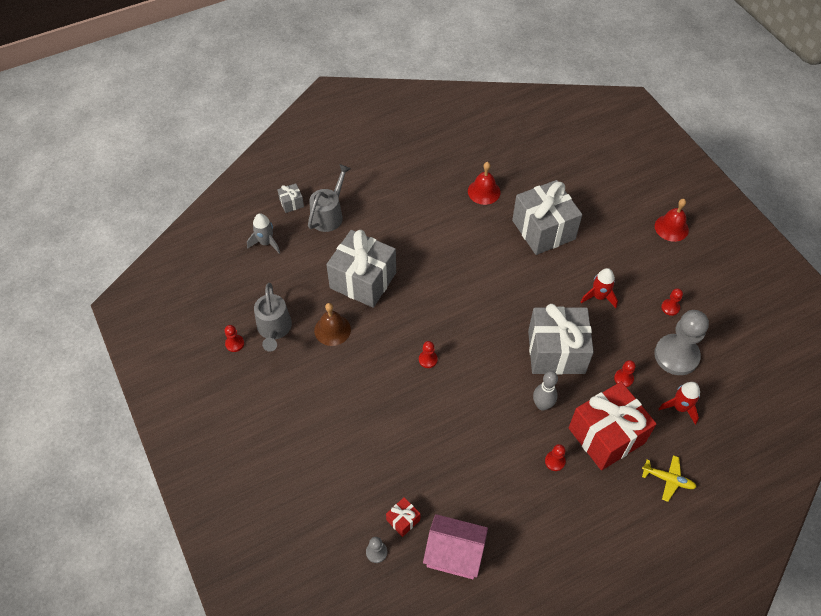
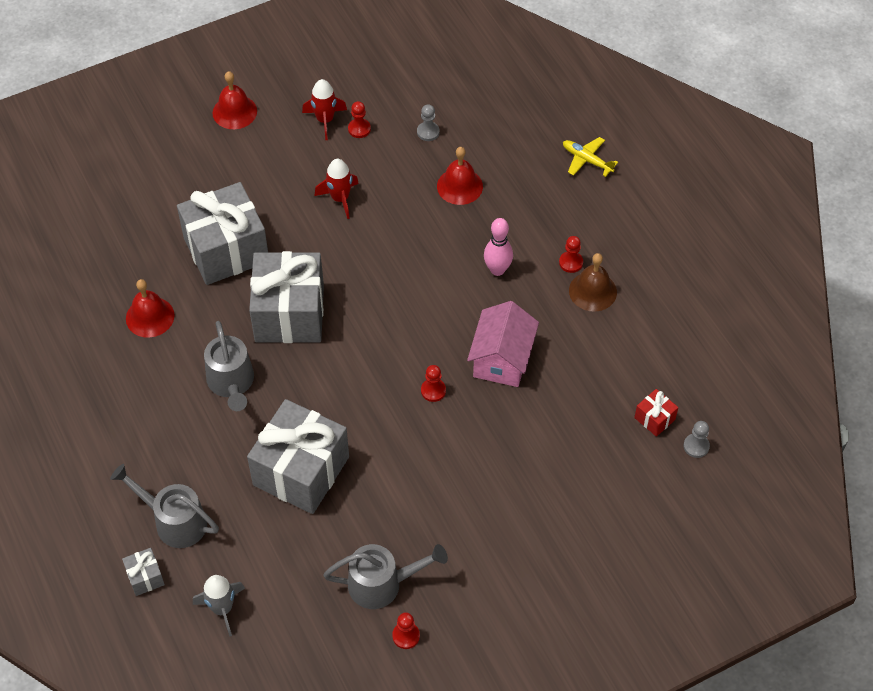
camera: 90 degrees left, 0 degrees up
brown bell [314,303,351,346] -> brown bell moved to [569,253,617,312]
pink house [423,514,488,579] -> pink house moved to [467,301,539,387]
grey gift [528,304,594,375] -> grey gift moved to [249,251,324,343]
grey bowling pin [533,371,558,411] -> pink bowling pin [484,218,513,276]
red gift [569,382,657,470] -> none
red pawn [614,360,636,387] -> red bell [437,147,483,205]
yellow plane [642,455,696,502] -> yellow plane turned 75 degrees counterclockwise [563,137,618,177]
grey pawn [654,310,709,375] -> grey pawn [417,104,440,141], size x0.43
red rocket [659,382,700,425] -> red rocket moved to [302,79,347,140]
none -> grey watering can [204,321,254,411]

